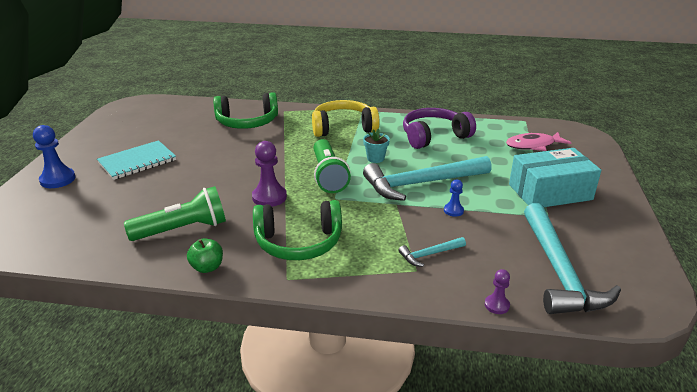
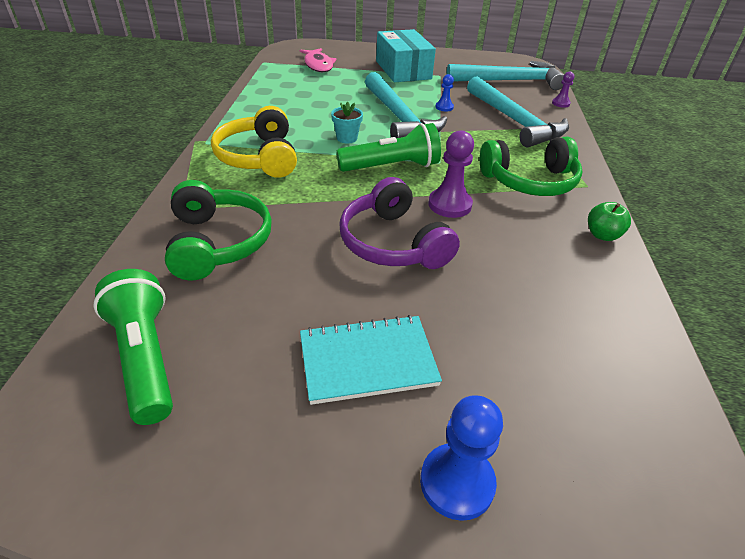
camera: 95 degrees left, 10 degrees up
turquoise notebook [97,140,176,180] -> turquoise notebook turned 60 degrees counterclockwise [300,315,442,405]
green flashlight [124,186,226,241] -> green flashlight moved to [93,269,173,425]
green headphones [253,200,342,260] -> green headphones turned 90 degrees clockwise [480,137,582,196]
turquoise hammer [398,237,466,267] -> turquoise hammer [467,76,569,147], size x2.24
purple headphones [403,108,476,149] -> purple headphones moved to [339,177,460,269]

